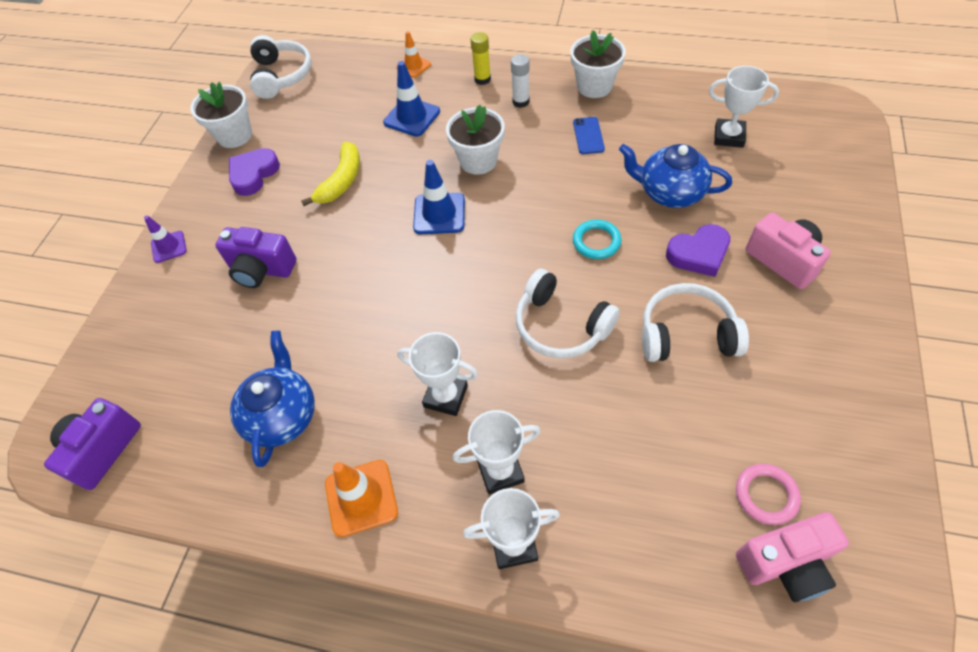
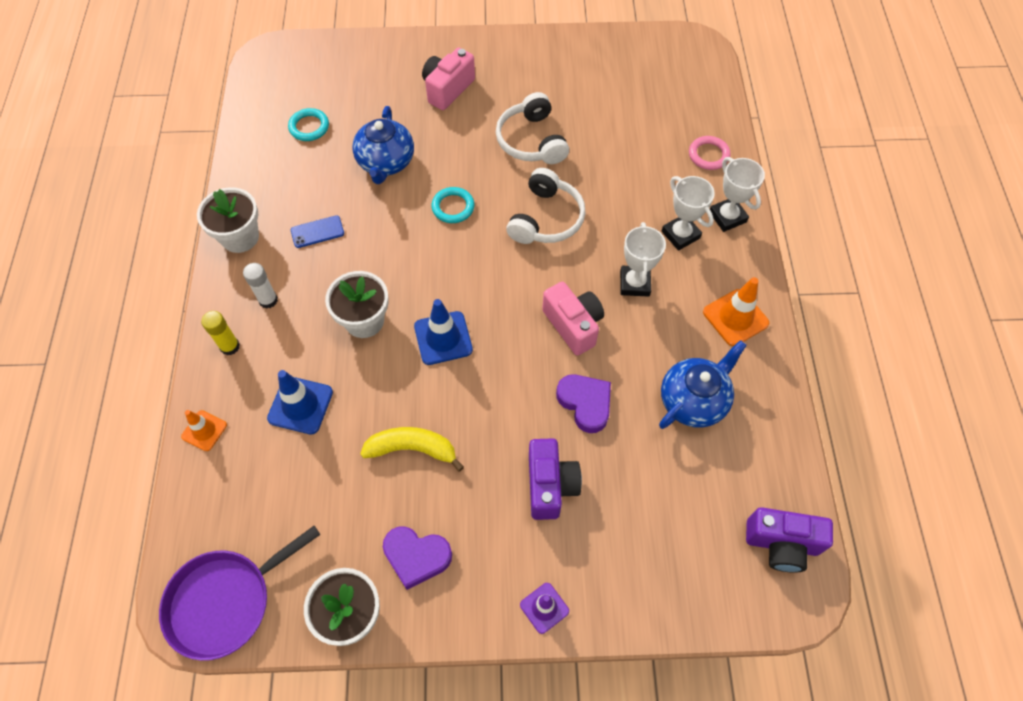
camera: 110 degrees left, 5 degrees up
blue teapot [230,331,315,467] -> blue teapot turned 150 degrees clockwise [659,340,747,429]
white headphones [250,35,312,99] -> purple pan [159,526,320,661]
purple heart [666,224,730,277] -> purple heart moved to [556,375,611,433]
white trophy [709,66,779,148] -> turquoise ring [288,108,329,141]
pink ring [736,464,801,525] -> pink ring moved to [689,136,731,170]
pink camera [736,512,849,602] -> pink camera moved to [542,282,604,356]

